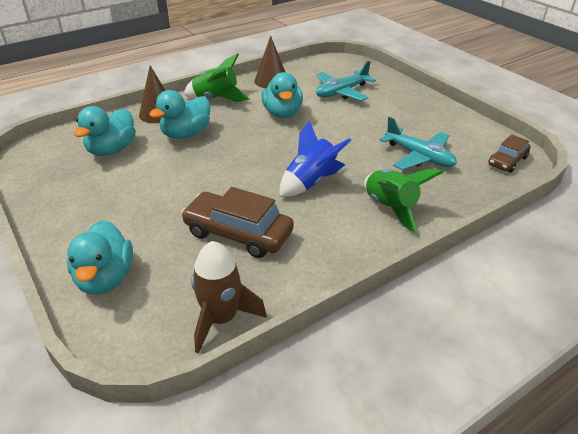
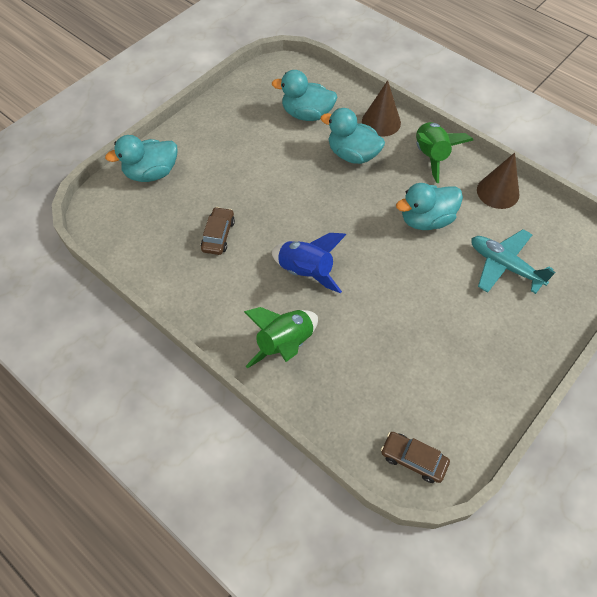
camera: 75 degrees right, 20 degrees up
brown car [181,187,294,258] -> brown car [201,207,235,255], size x0.59
brown rocket [191,241,267,354] -> none
turquoise plane [379,117,457,170] -> none

